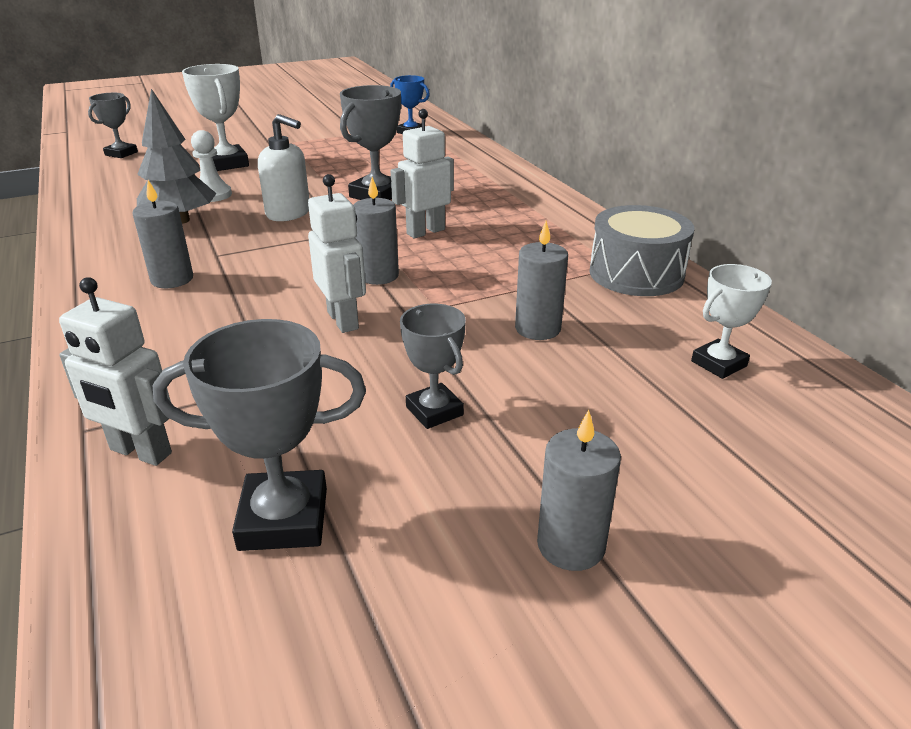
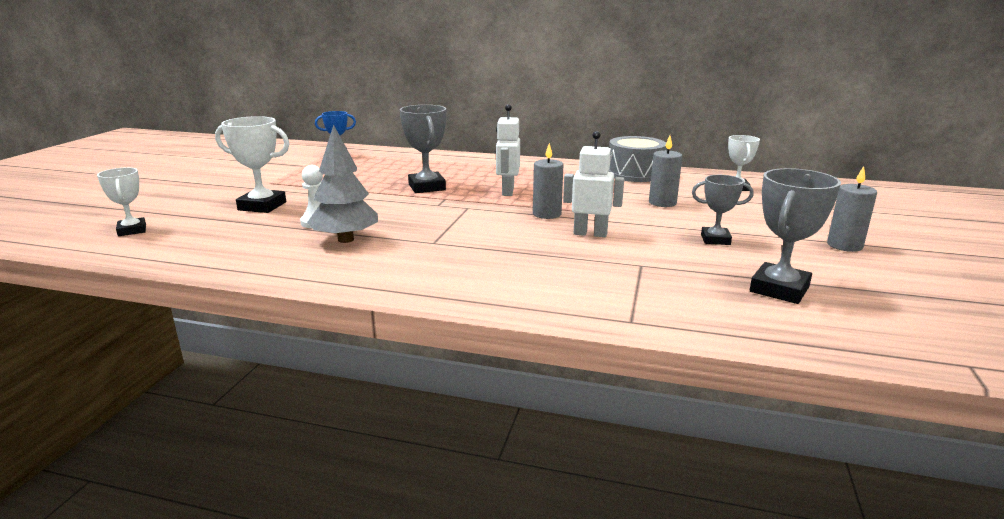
camera: 50 degrees left, 10 degrees down
white robot [59,277,172,466] -> none
grey trophy [88,93,138,158] -> white trophy [97,168,146,236]
grey candle [132,180,193,288] -> none
white soap dispenser [258,114,309,221] -> none

